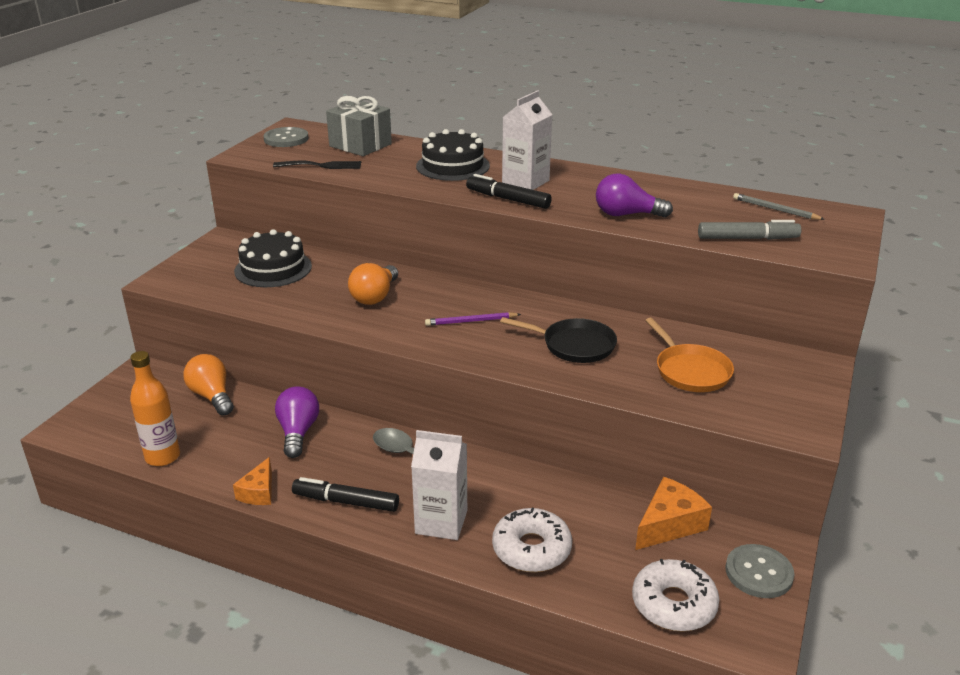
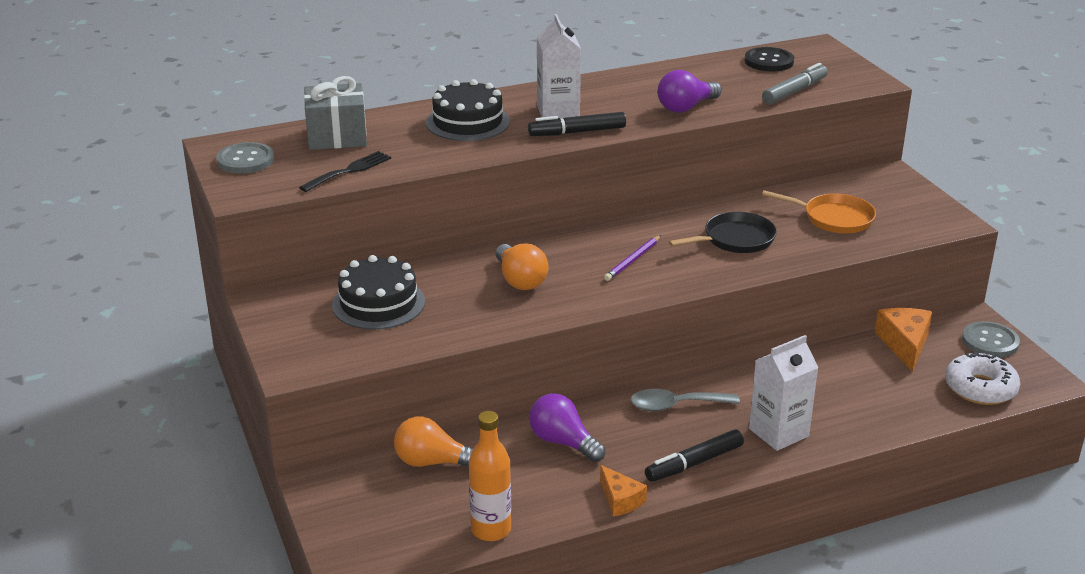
camera: 45 degrees left, 0 degrees up
white donut [492,508,572,572] -> none
grey pencil [733,193,825,220] -> black button [744,47,794,71]

